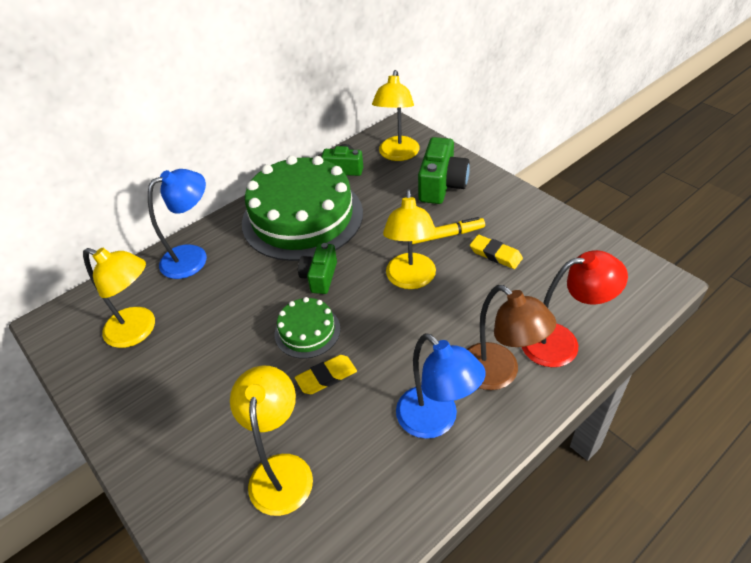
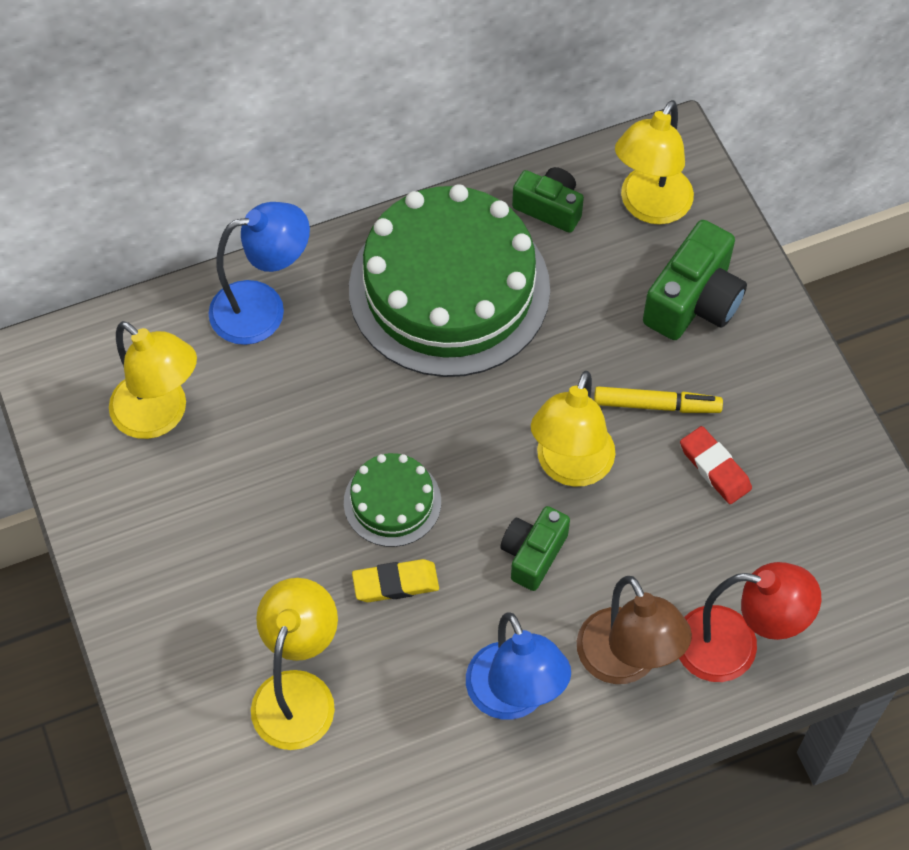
camera: 15 degrees right, 15 degrees up
green camera [298,243,337,294] -> green camera moved to [501,506,570,591]
yellow eraser [470,235,523,269] -> red eraser [680,426,752,504]

